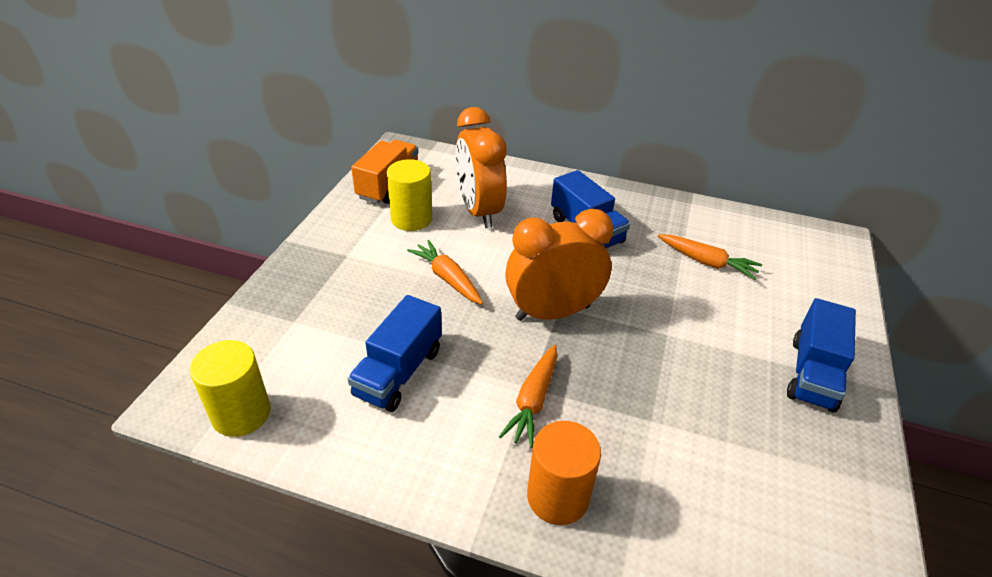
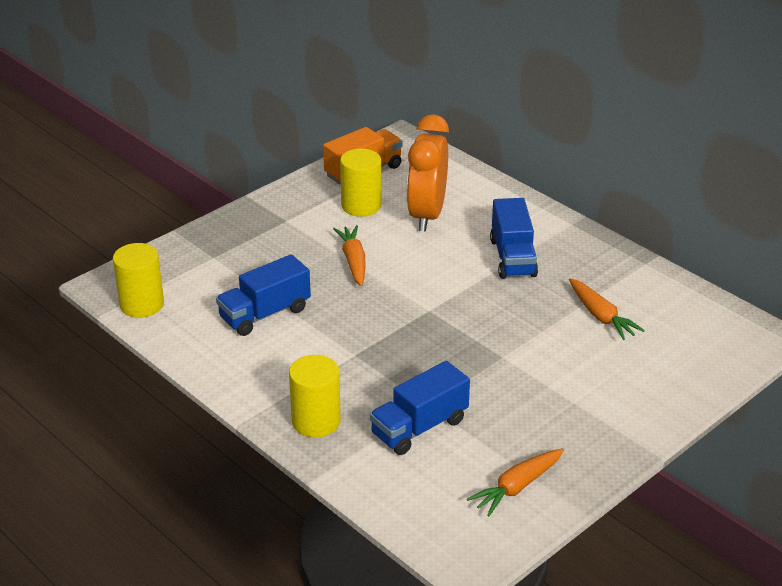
camera: 30 degrees right, 5 degrees down
orange carrot [499,345,557,448] -> orange carrot moved to [467,448,564,516]
orange clock [505,209,613,321] -> none
orange cylinder [527,421,601,525] -> yellow cylinder [289,355,341,438]
blue truck [787,298,856,413] -> blue truck moved to [370,361,470,455]

